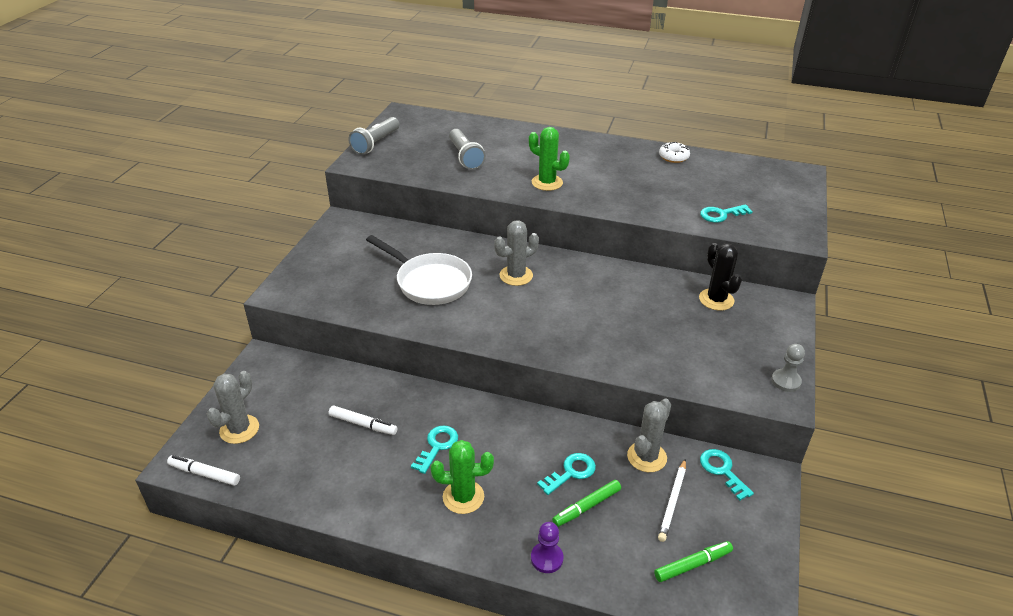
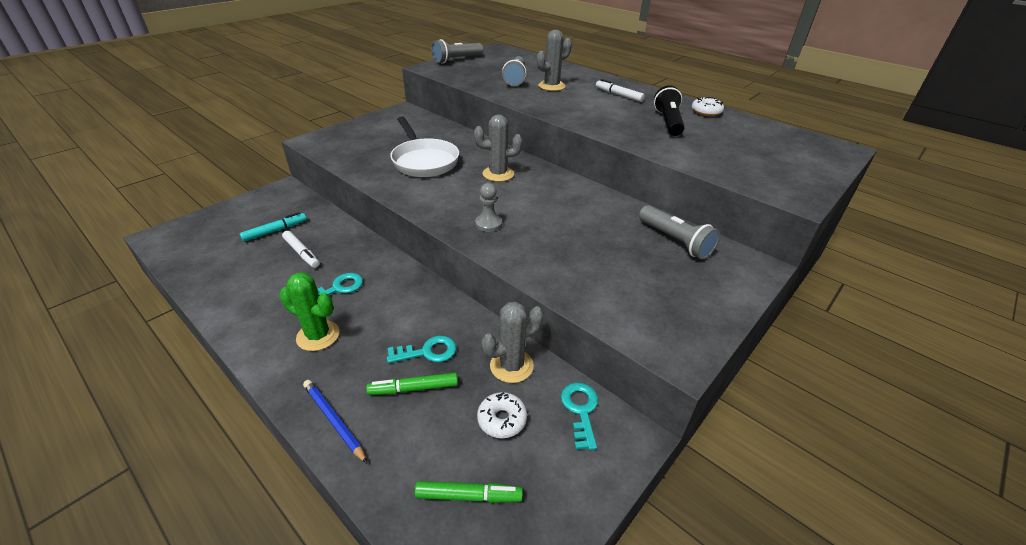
camera: 25 degrees right, 0 degrees up
white marker [167,455,240,486] -> white marker moved to [596,79,645,102]
grey cactus [207,371,259,444] -> grey cactus moved to [537,30,572,91]
green cactus [529,127,570,191] -> none
purple pawn [531,522,564,573] -> blue pencil [303,380,367,463]
white pencil [658,459,686,542] -> white donut [477,392,527,438]
black cactus [699,243,742,310] -> grey flashlight [639,205,720,259]
turquoise key [700,204,753,223] -> none
grey pawn [771,344,805,392] -> grey pawn moved to [475,183,502,232]
none -> turquoise marker [240,212,307,242]
none -> black flashlight [654,85,685,136]

